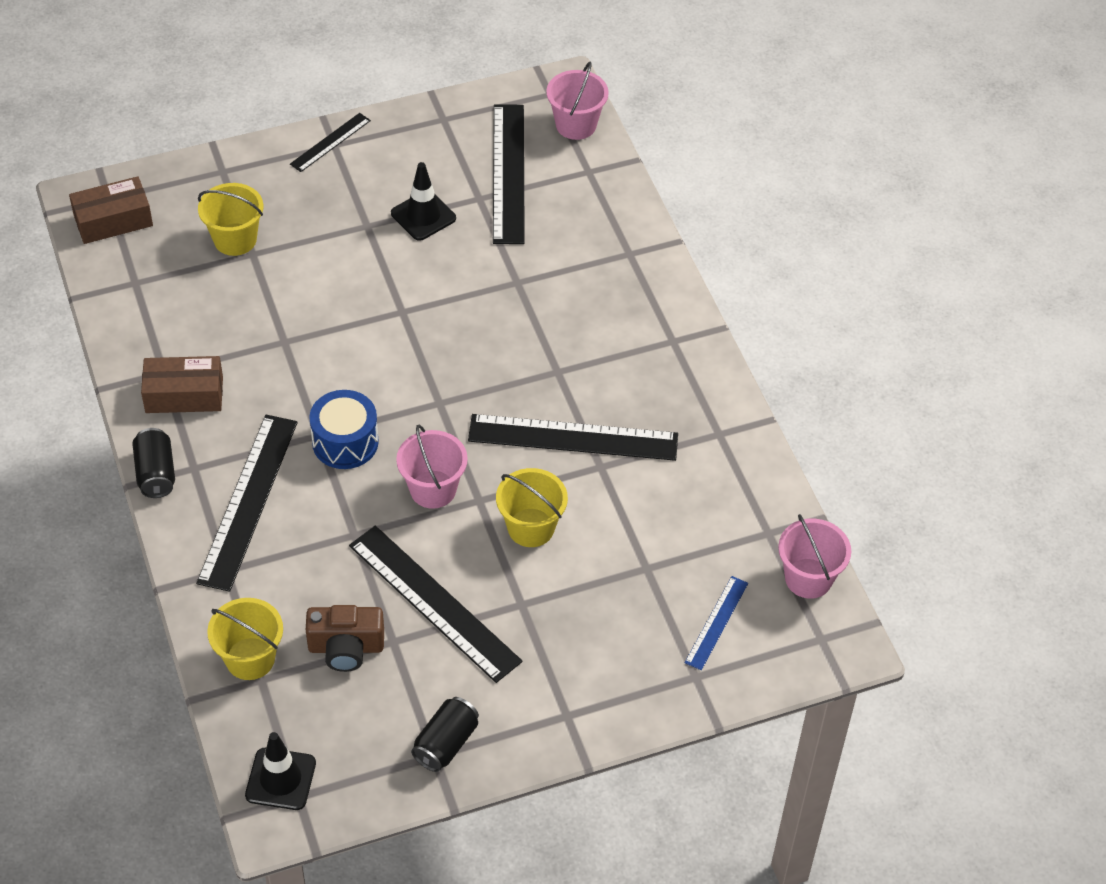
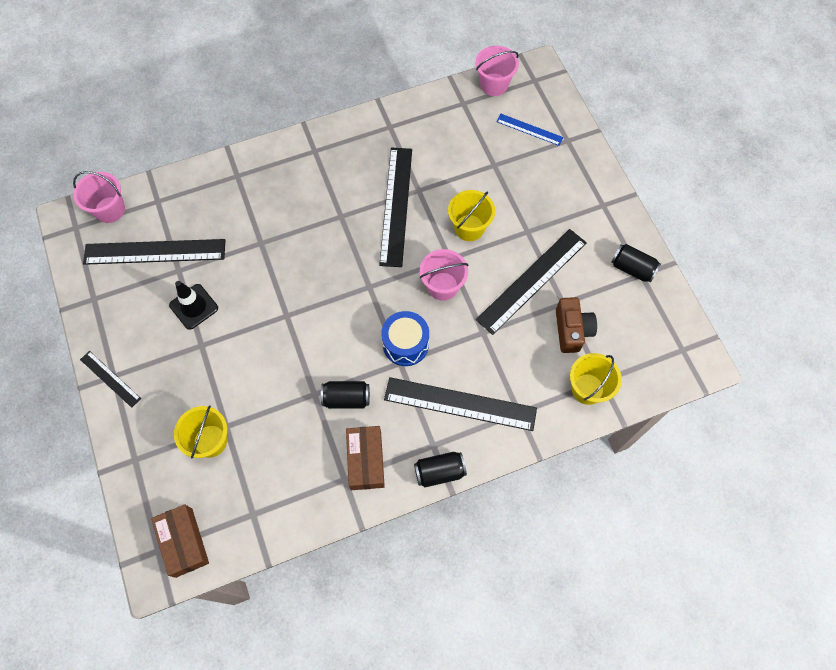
camera: 90 degrees left, 15 degrees up
black traffic cone [245,732,316,810] -> none
none -> black can [321,381,370,409]

